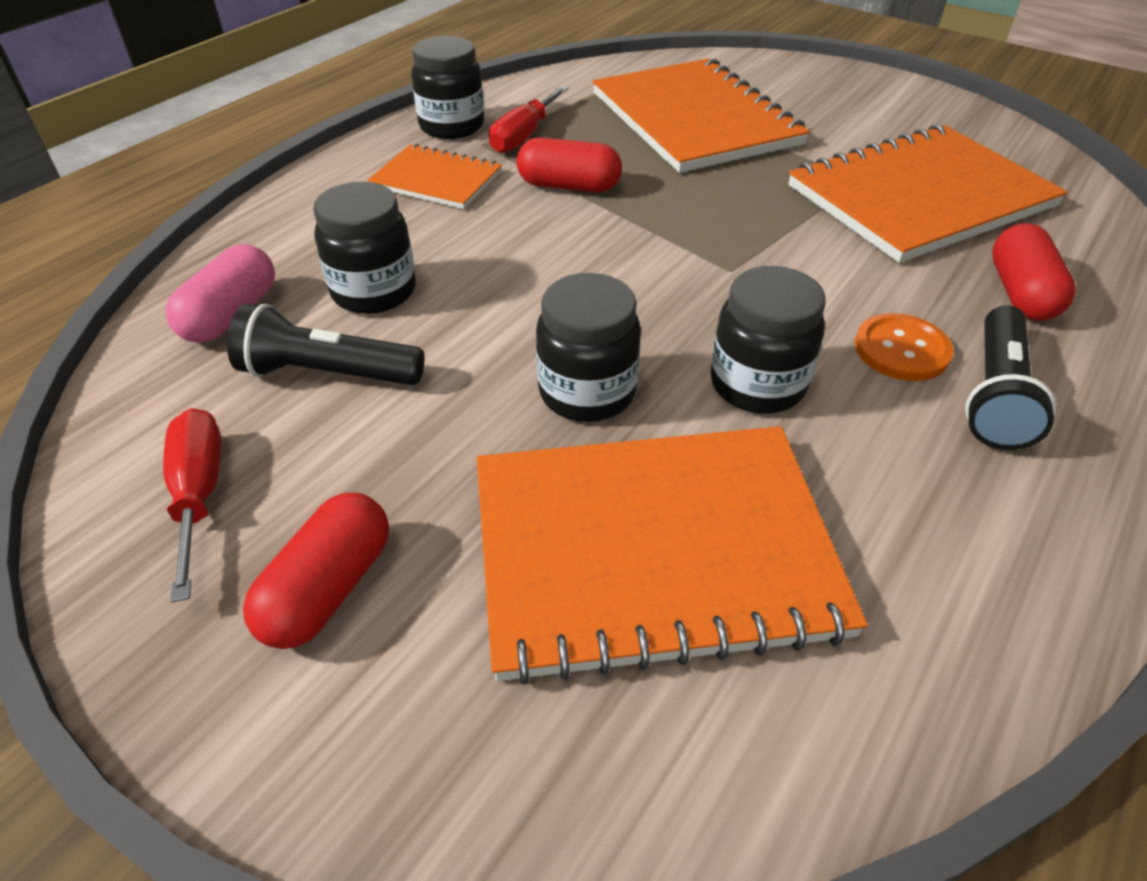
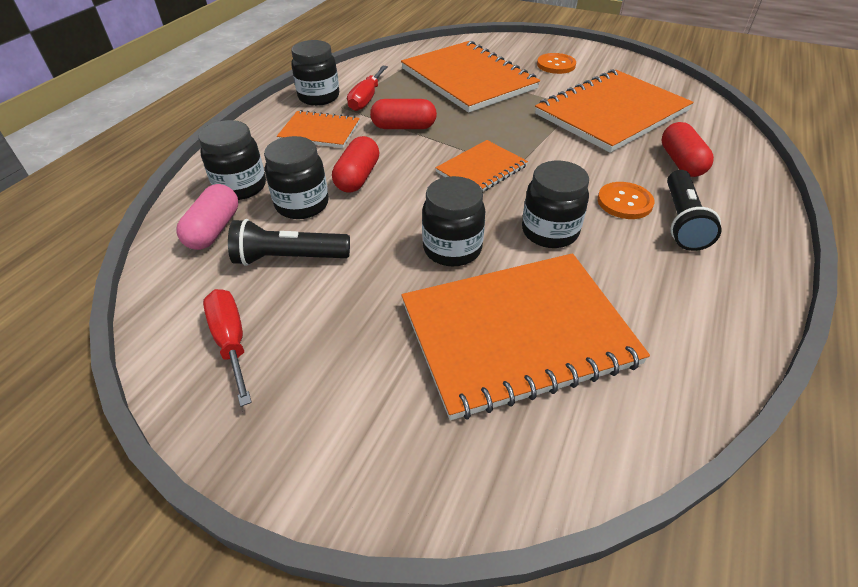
camera: 10 degrees left, 0 degrees up
red capsule [243,493,389,649] -> red capsule moved to [332,136,379,193]
none -> black jar [199,120,266,200]
none -> orange notebook [435,140,528,192]
none -> orange button [537,53,576,74]

